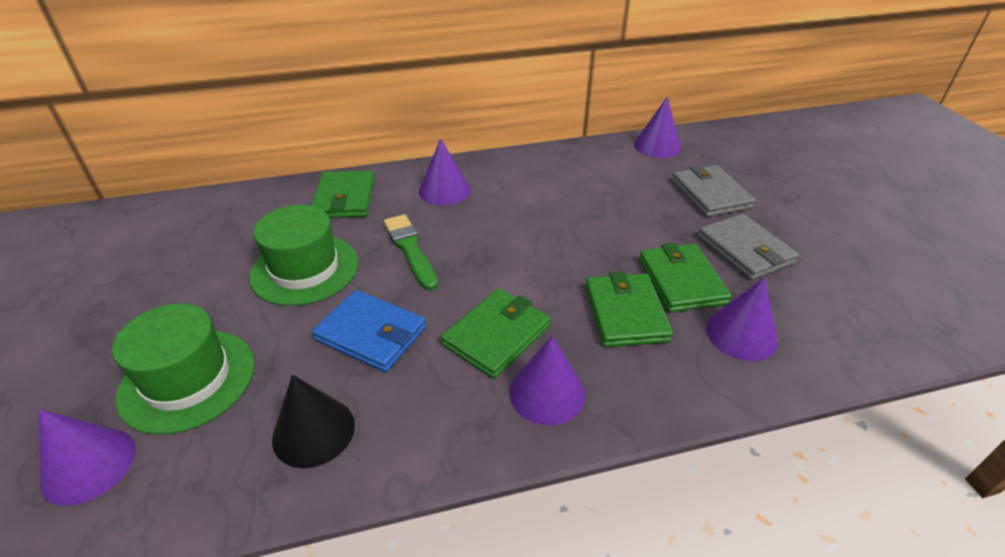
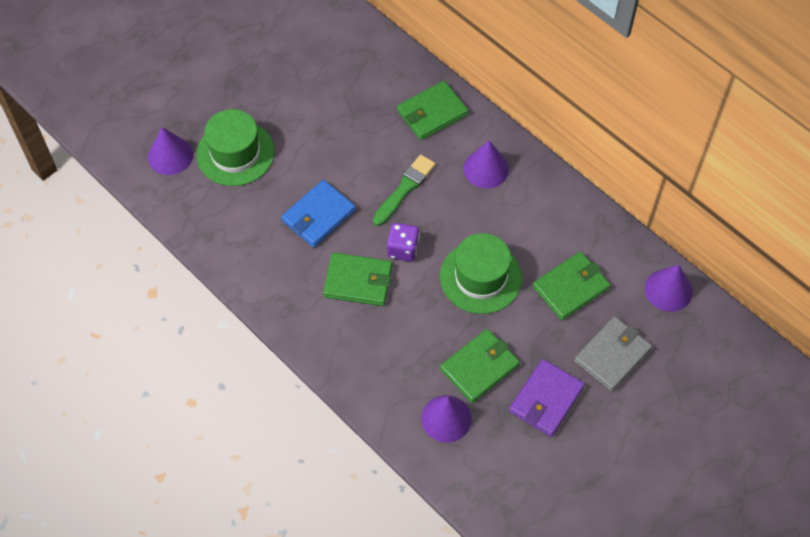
camera: 60 degrees right, 20 degrees up
green hat [249,205,358,306] -> green hat moved to [440,233,522,314]
black cone [272,375,355,468] -> none
blue wallet [312,290,426,372] -> blue wallet turned 45 degrees clockwise [281,180,356,247]
purple cone [509,336,586,425] -> none
green wallet [585,271,673,347] -> green wallet moved to [533,252,610,320]
grey wallet [698,214,799,280] -> purple wallet [509,359,585,437]
none -> purple dice [387,223,420,262]

